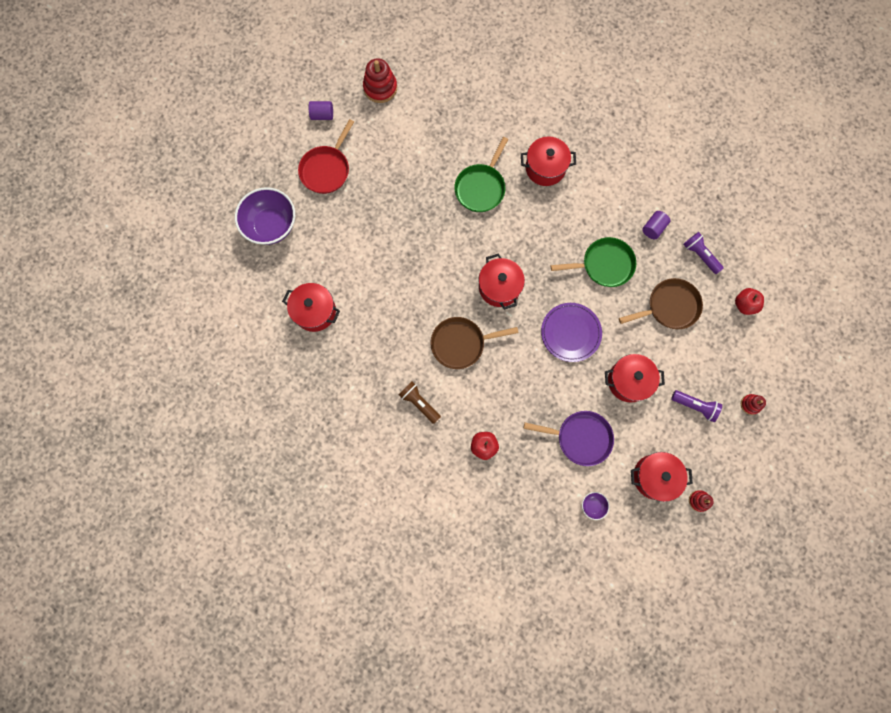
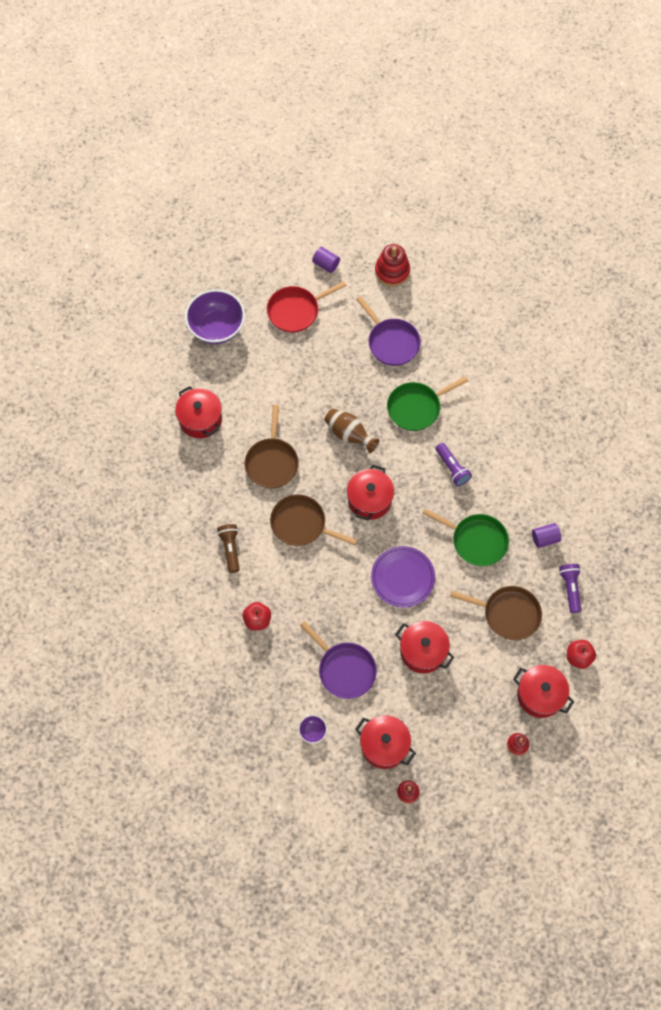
camera: 35 degrees right, 10 degrees down
red pot [521,137,576,186] -> red pot moved to [513,665,574,718]
purple flashlight [671,390,722,422] -> purple flashlight moved to [436,443,472,486]
none -> brown pan [244,405,299,489]
none -> brown vase [325,409,380,453]
none -> purple pan [356,296,421,366]

